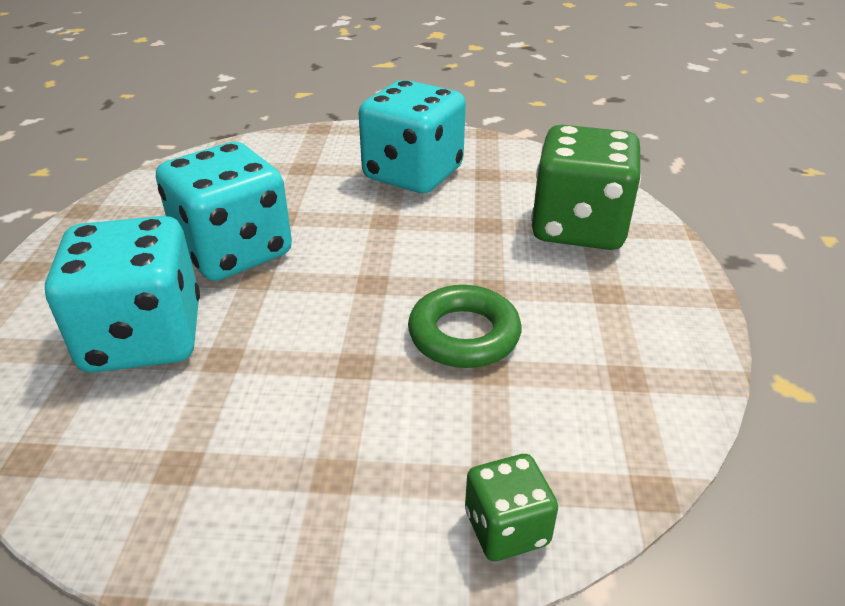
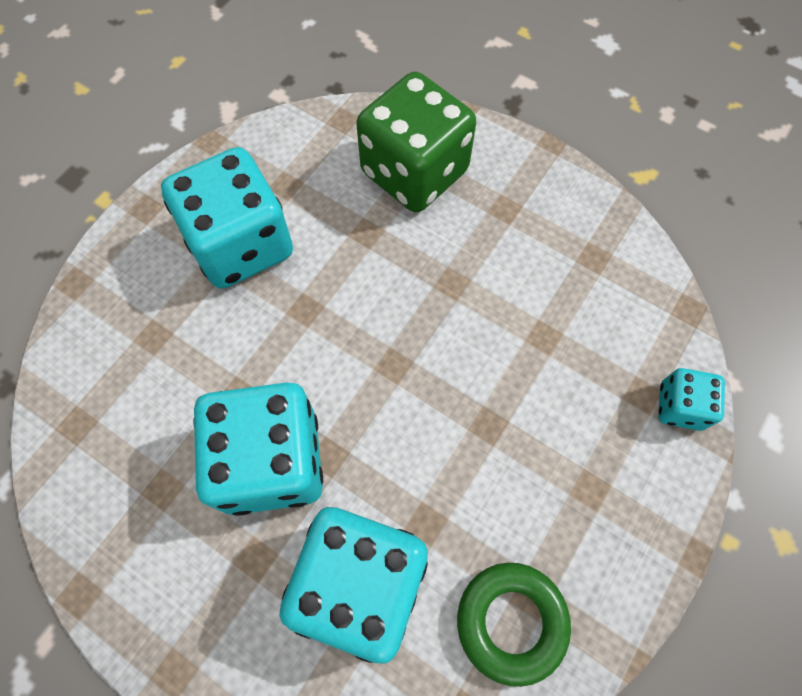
camera: 60 degrees left, 30 degrees up
green ring [408,285,521,368] -> green ring moved to [457,563,571,687]
green dice [465,454,558,561] -> turquoise dice [658,368,725,431]

